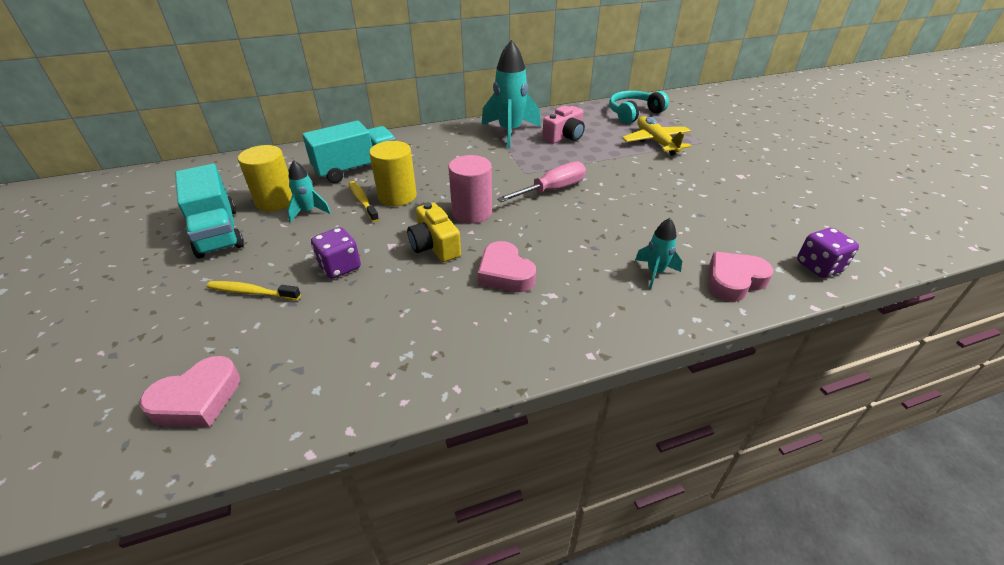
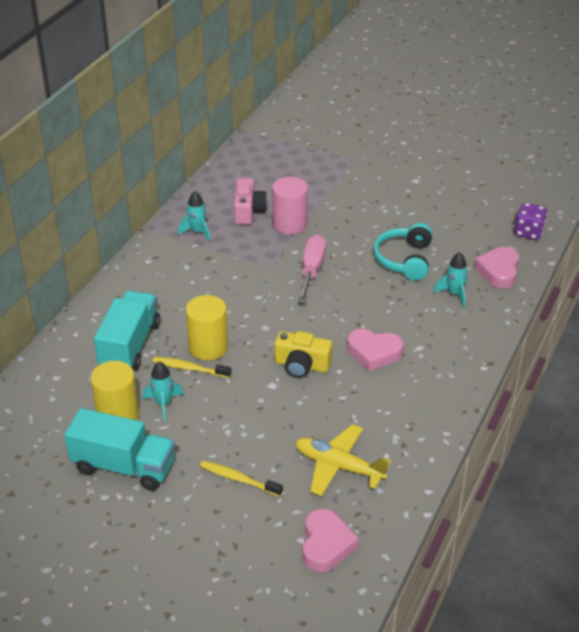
camera: 45 degrees left, 0 degrees up
yellow toothbrush [207,281,301,300] -> yellow toothbrush turned 60 degrees clockwise [200,461,283,497]
purple dice [311,227,361,279] -> none
pink cylinder [448,155,492,224] -> pink cylinder moved to [272,177,308,235]
turquoise rocket [481,40,541,149] -> turquoise rocket [178,191,211,242], size x0.52
turquoise headphones [609,91,669,124] -> turquoise headphones moved to [373,223,432,281]
yellow plane [622,116,691,155] -> yellow plane moved to [295,424,391,496]

